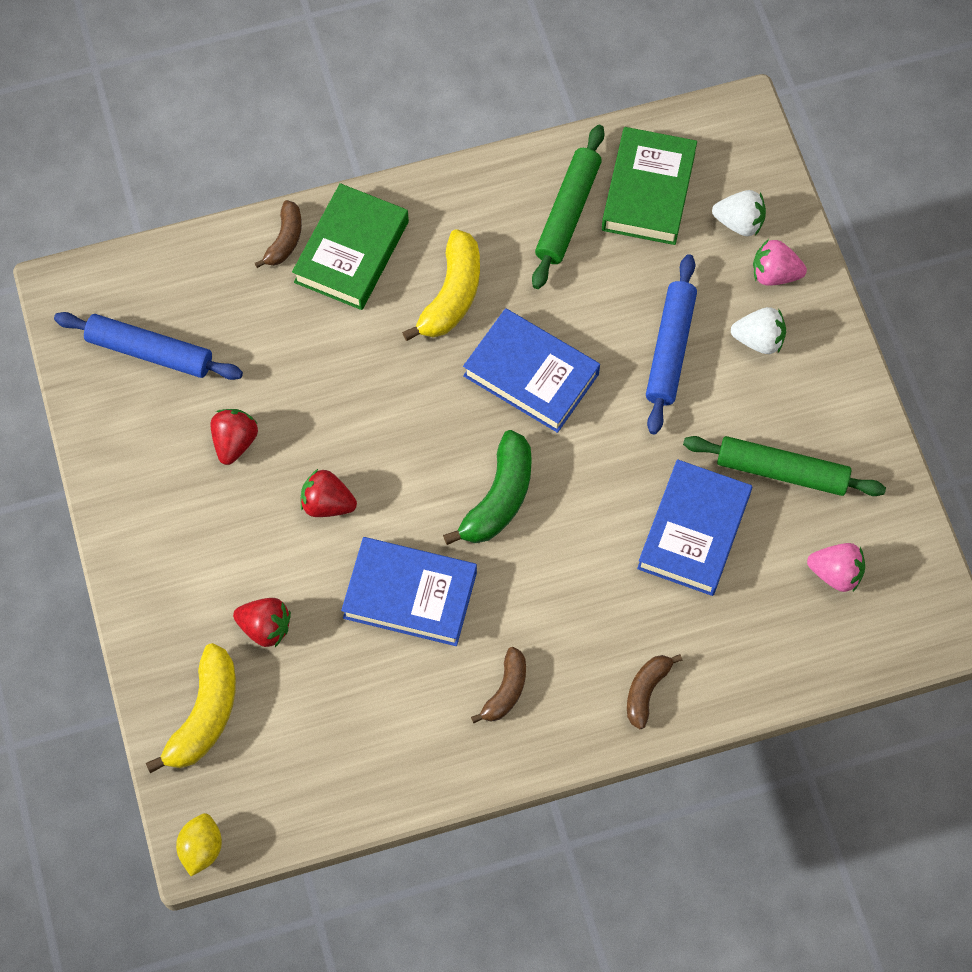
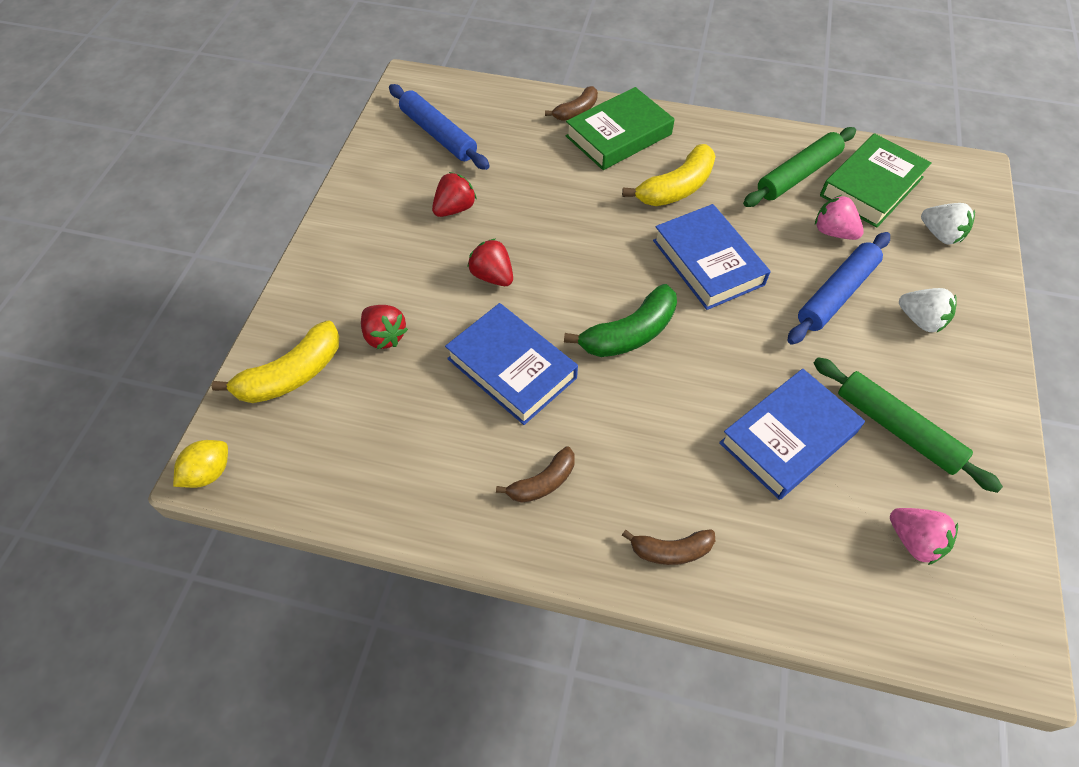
camera: 30 degrees right, 10 degrees down
brown banana [627,654,682,729] -> brown banana turned 150 degrees counterclockwise [622,529,715,565]
pink strawberry [753,239,807,286] -> pink strawberry moved to [815,195,864,240]

